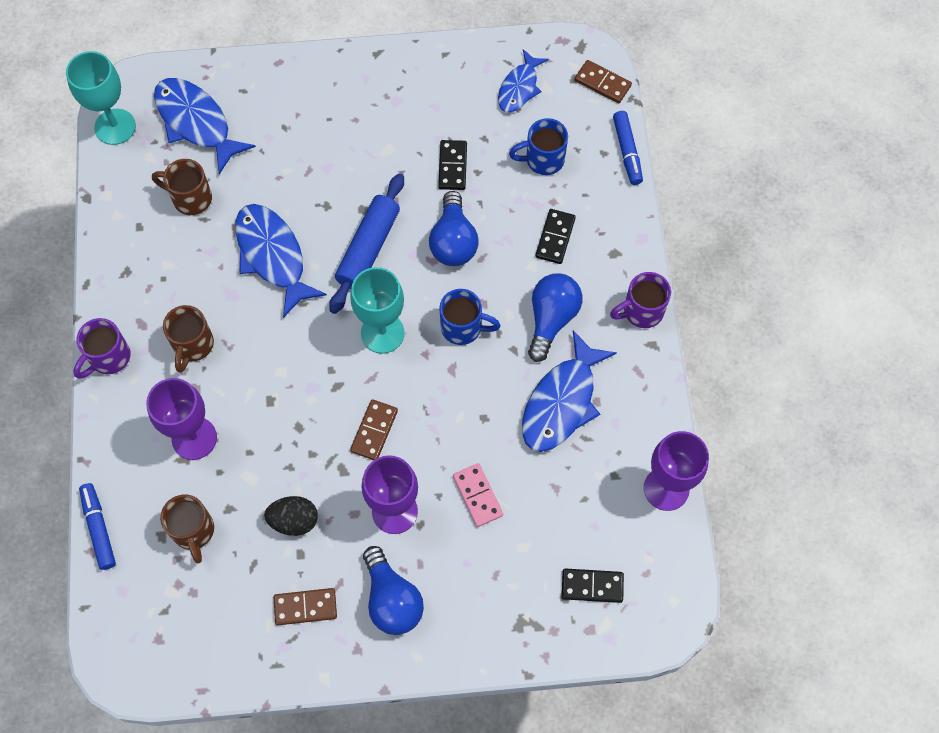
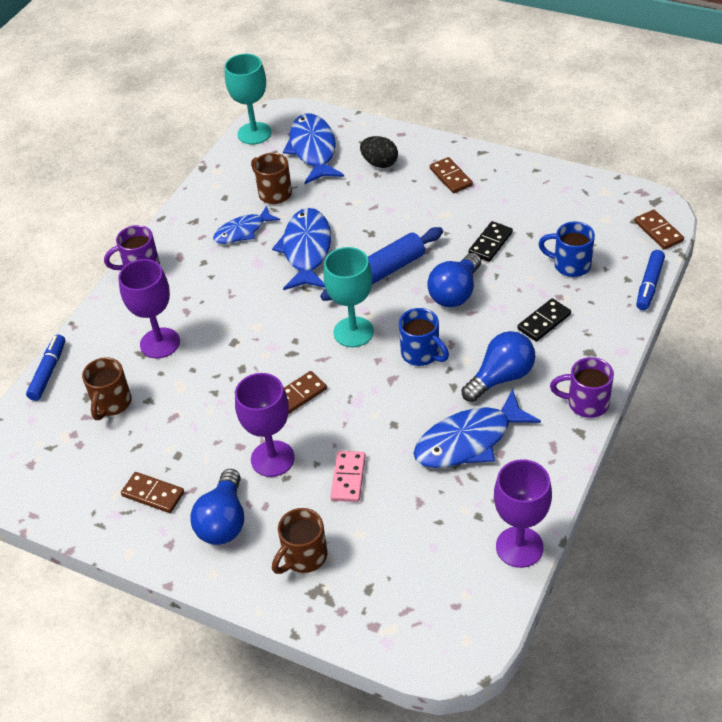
camera: 35 degrees right, 20 degrees down
brown mug [163,305,214,373] -> brown mug moved to [272,508,327,574]
black egg [264,496,318,536] -> black egg moved to [360,136,398,168]
blue fish [498,49,549,113] -> blue fish moved to [213,205,280,244]
black domino [562,568,624,603] -> none
none -> brown domino [430,157,473,193]

